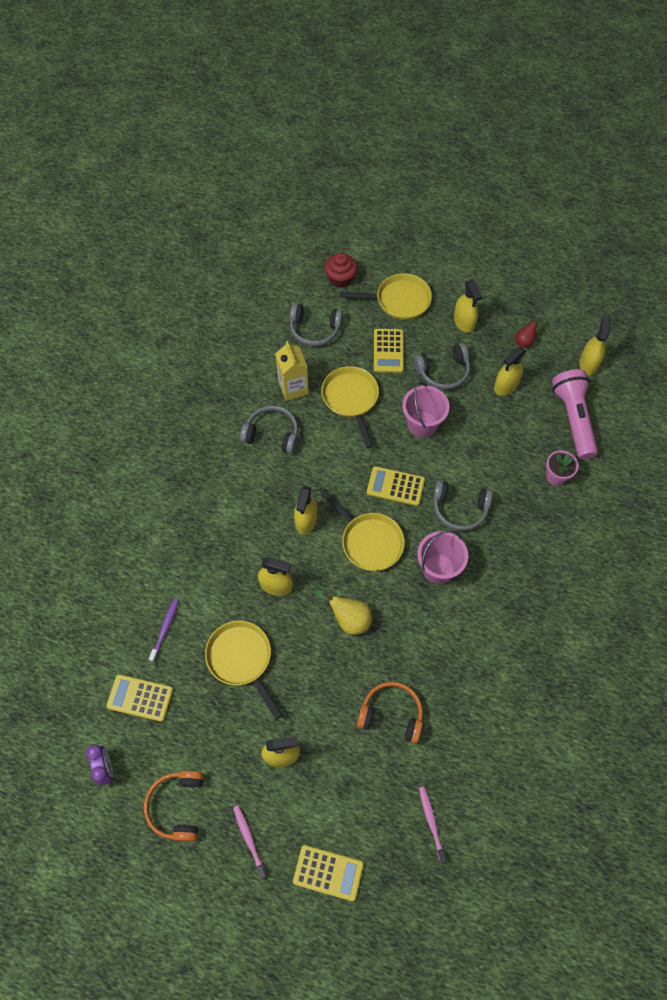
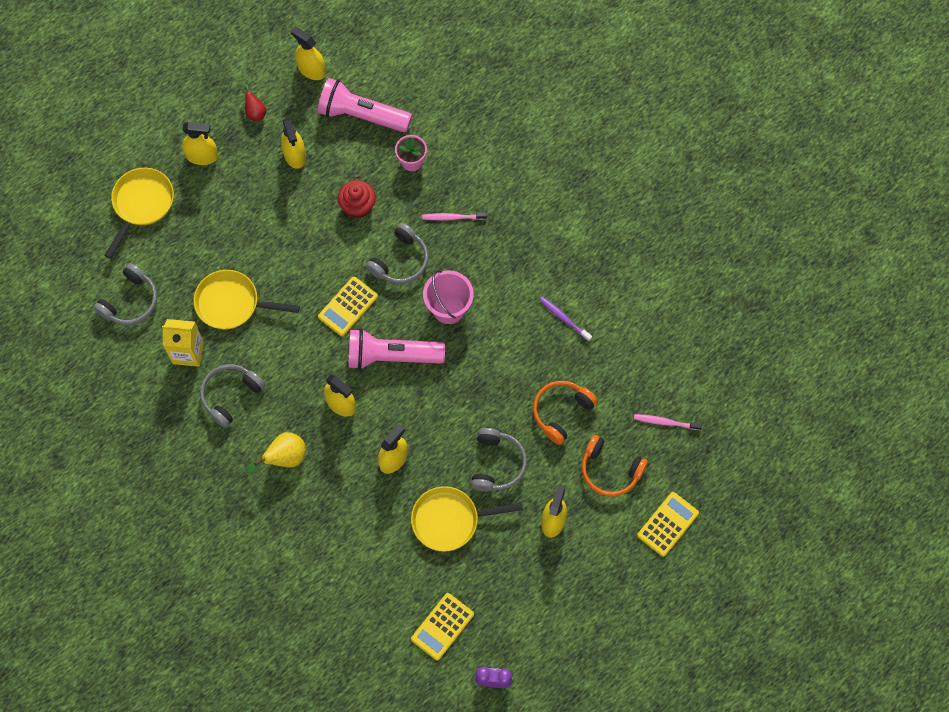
camera: 65 degrees left, 5 degrees up
orange headphones [144,771,204,842] -> orange headphones moved to [582,435,648,497]
purple toothbrush [149,598,179,662] -> purple toothbrush moved to [539,297,592,342]
pink toothbrush [233,805,267,879] -> pink toothbrush moved to [422,212,487,220]
yellow pear [315,589,372,635] -> yellow pear moved to [247,432,306,473]
yellow pan [320,489,405,571] -> pink flashlight [348,329,445,370]
red cupcake [325,253,357,288] -> red cupcake moved to [338,180,376,218]
yellow calculator [374,329,404,373] -> none
pink bucket [402,382,450,438] -> none
grey headphones [414,343,470,390] -> grey headphones moved to [471,428,527,492]

